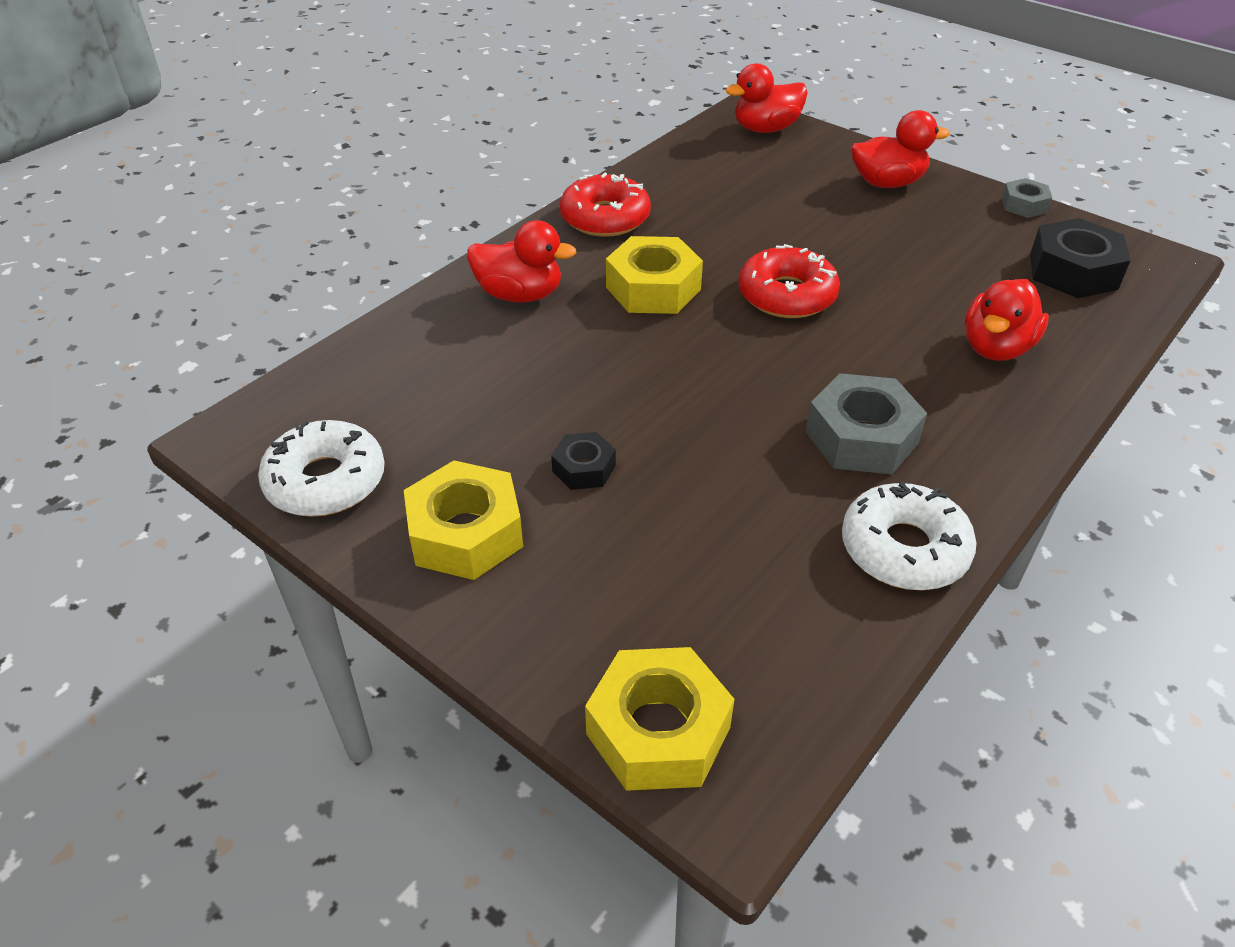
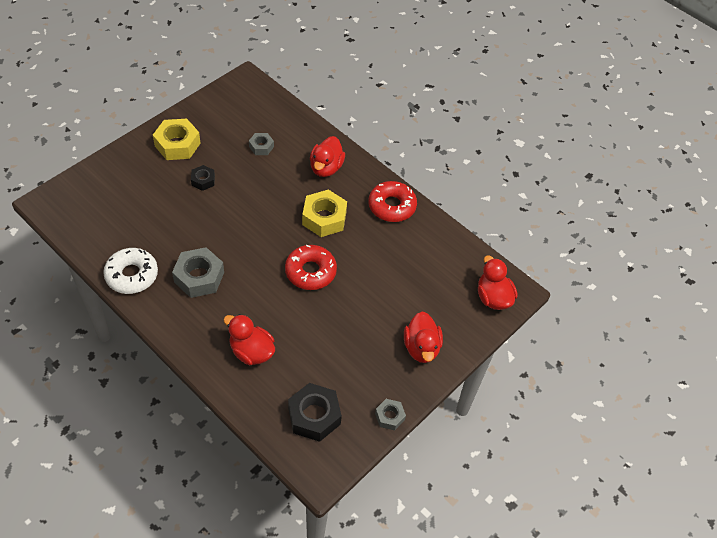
camera: 90 degrees right, 10 degrees up
white donut [258,420,385,517] -> none
yellow nut [585,647,734,791] -> none
none -> grey nut [249,133,274,155]

